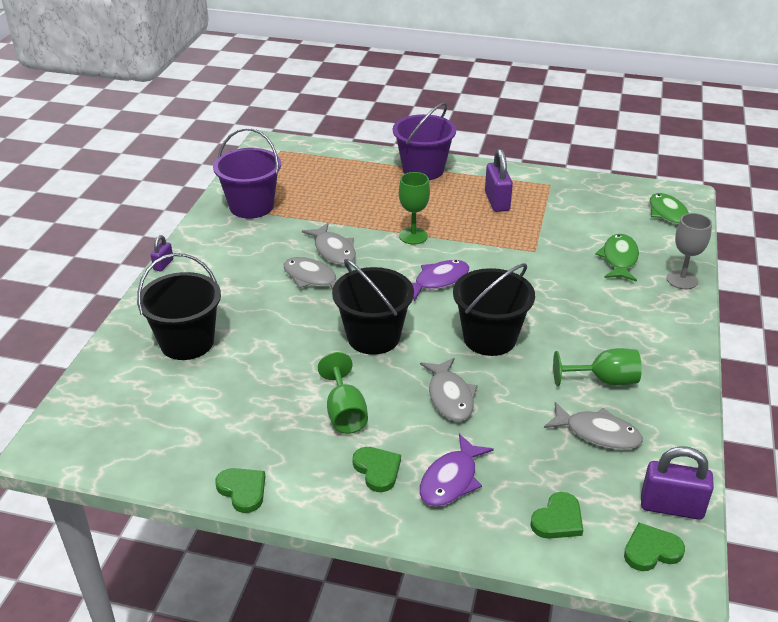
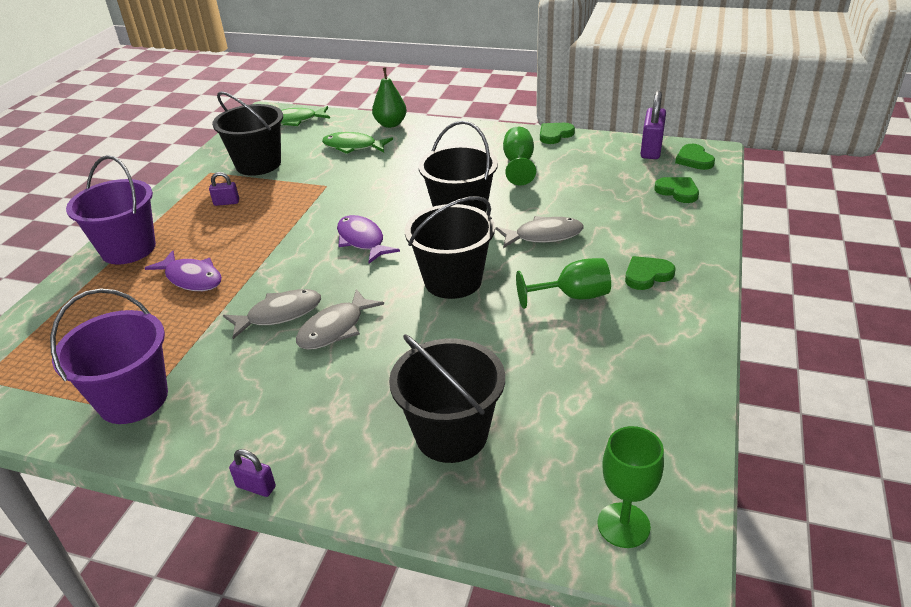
camera: 85 degrees left, 0 degrees up
green heart [215,468,265,513] -> green heart moved to [540,123,575,144]
green goblet [399,172,430,245] -> green goblet moved to [598,426,664,548]
purple fish [419,434,494,507] -> purple fish moved to [145,250,222,291]
purple padlock [485,149,513,212] -> purple padlock [209,172,239,206], size x0.54
grey fish [544,402,643,450] -> none
grey goblet [667,213,712,289] -> green pear [372,67,407,128]
none -> black bucket [212,91,283,176]

